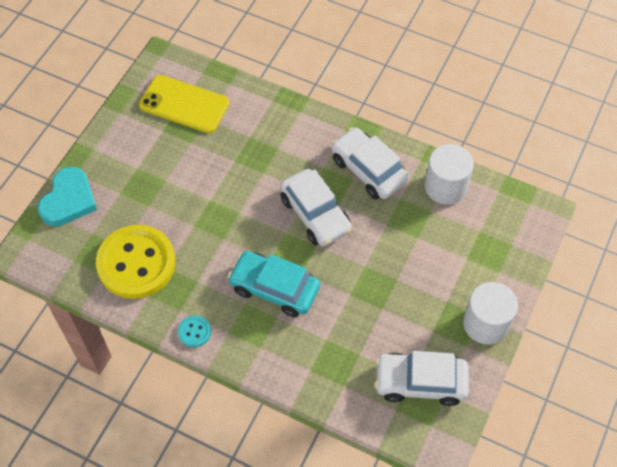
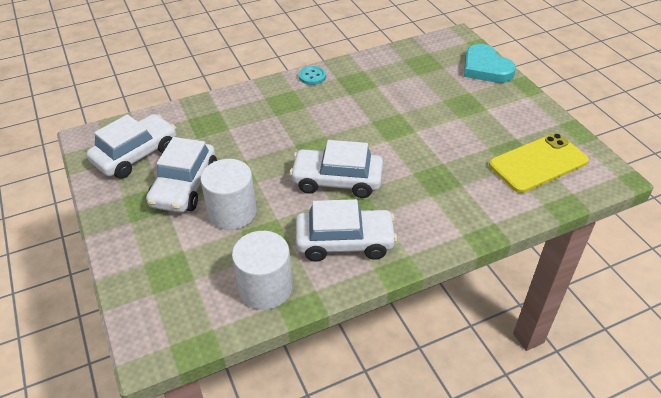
camera: 130 degrees right, 15 degrees down
yellow button [96,225,176,299] -> none
turquoise car [228,251,320,317] -> none
white cylinder [463,282,518,345] -> white cylinder moved to [200,159,257,230]
none -> white car [146,137,217,213]

